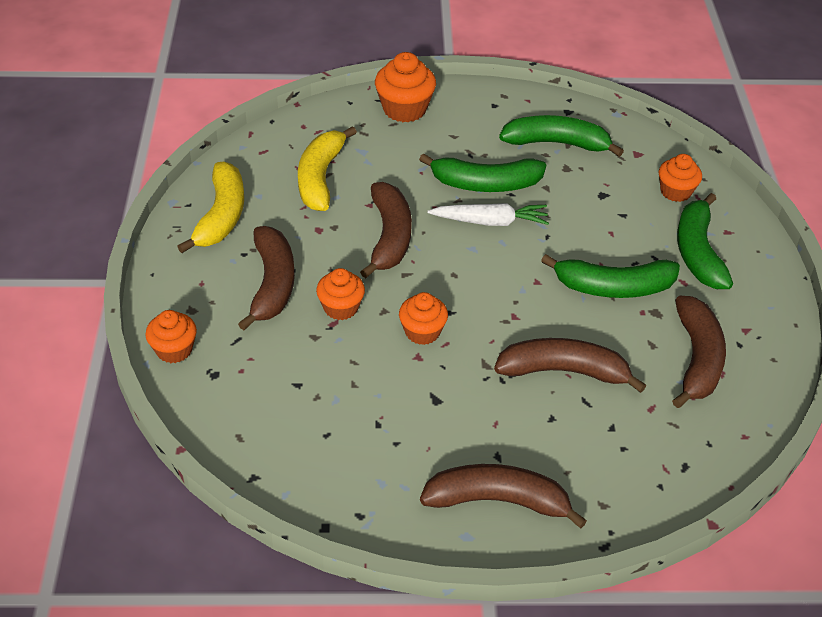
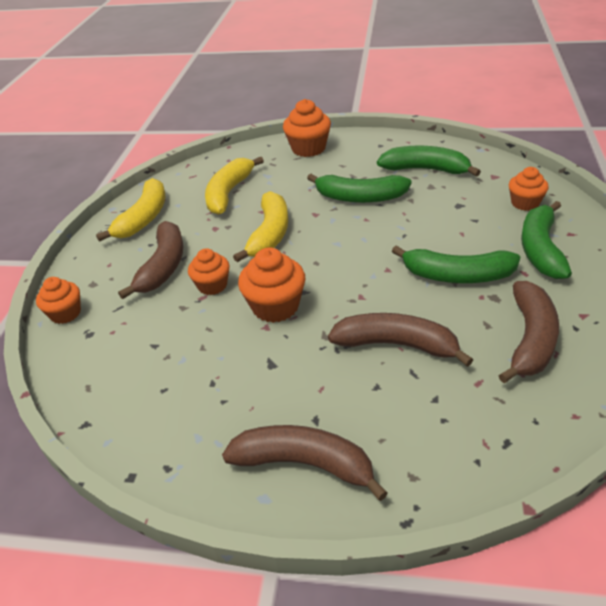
camera: 15 degrees right, 5 degrees down
brown banana [360,182,412,278] -> yellow banana [233,191,288,262]
orange cupcake [399,292,448,345] -> orange cupcake [238,247,305,323], size x1.51
white carrot [427,203,549,226] -> none

